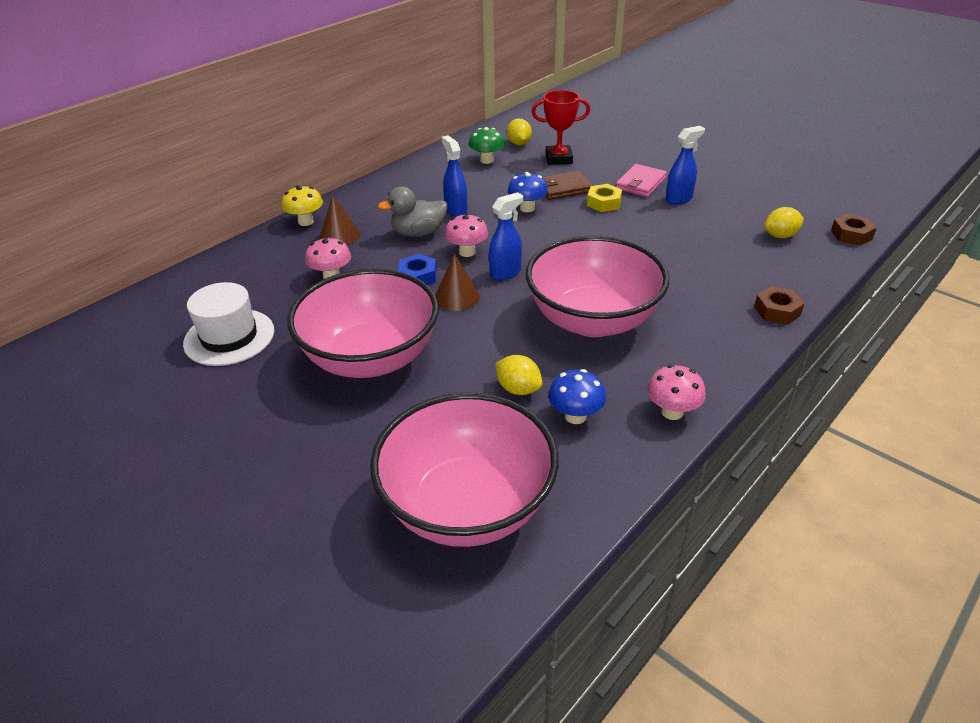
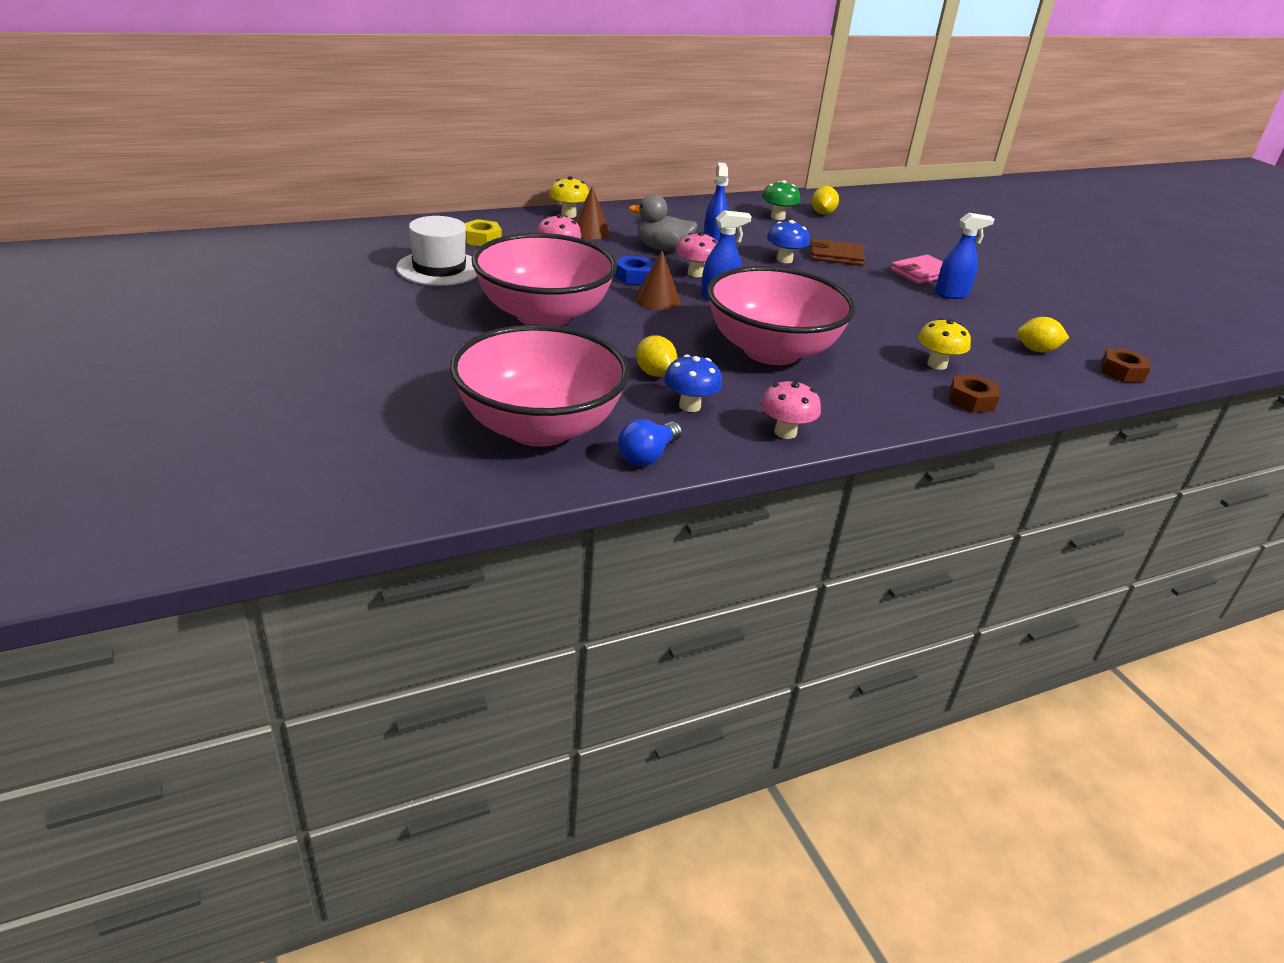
camera: 20 degrees right, 5 degrees down
red trophy [532,90,590,165] -> none
yellow nut [587,184,622,212] -> yellow nut moved to [464,219,502,246]
none -> blue light bulb [618,419,682,466]
none -> yellow mushroom [918,318,971,370]

